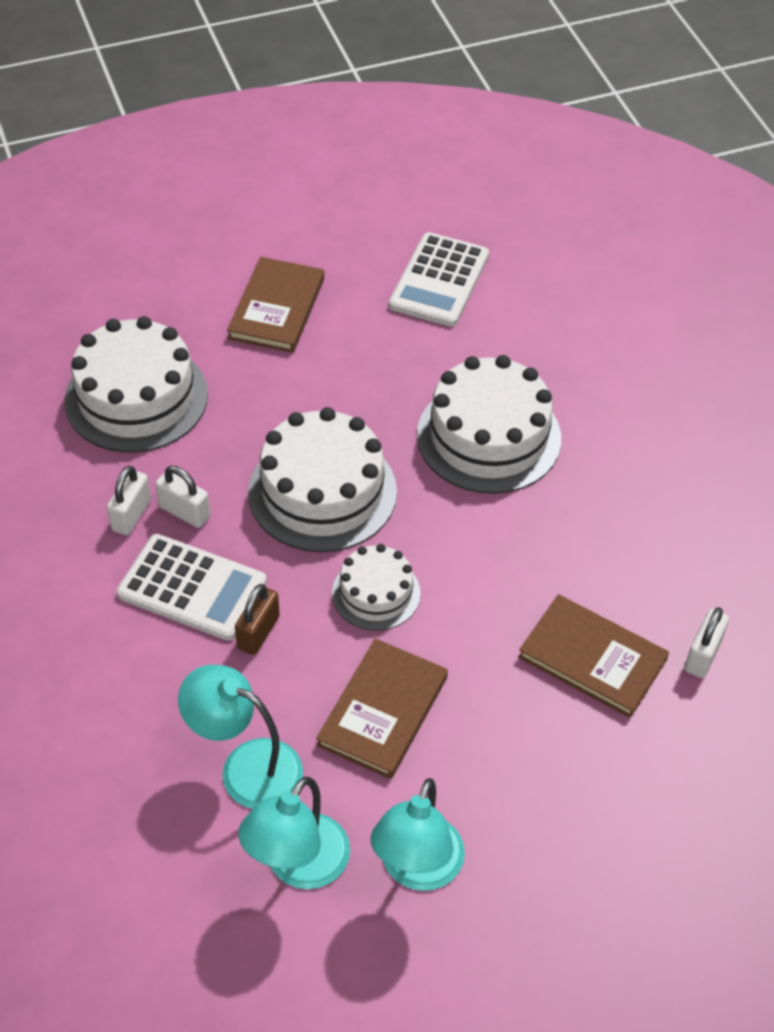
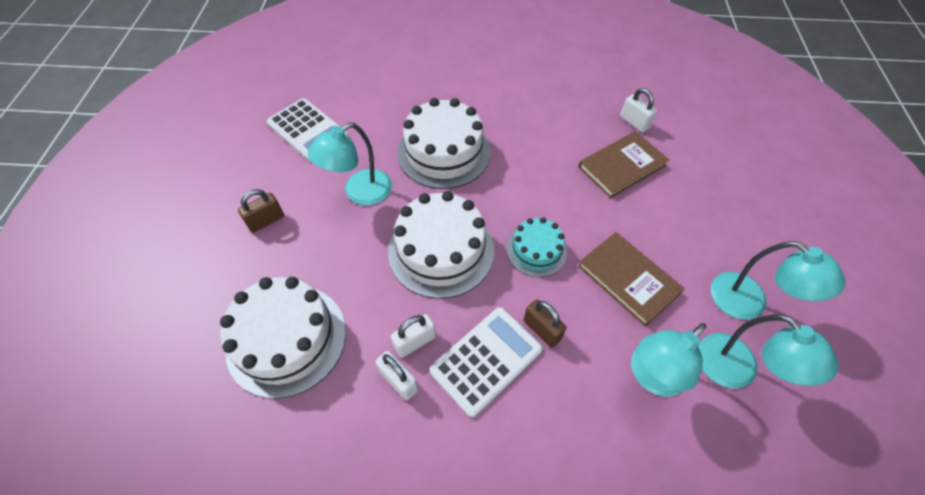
camera: 65 degrees left, 5 degrees up
brown book [227,257,324,353] -> brown padlock [238,189,284,233]
white cake [332,544,420,631] -> turquoise cake [506,217,567,277]
none -> turquoise lamp [308,123,392,205]

